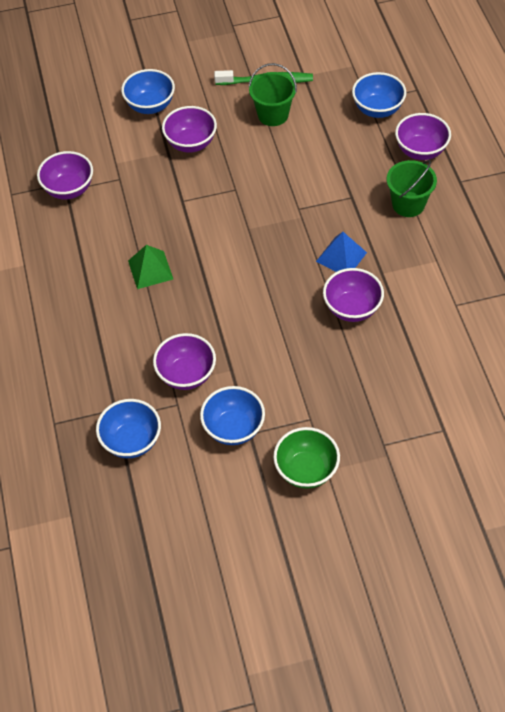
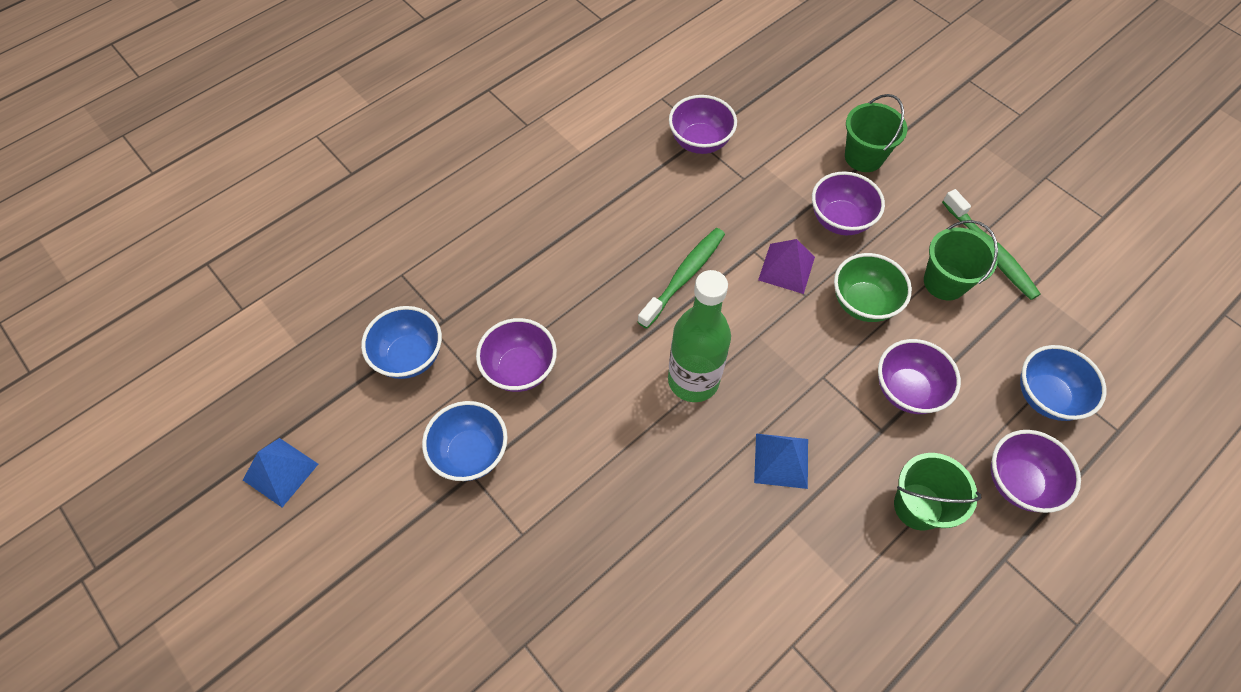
camera: 60 degrees right, 5 degrees up
blue bowl [121,69,175,114] -> green bucket [845,94,907,172]
green pyramid [128,245,173,289] -> none
green bowl [273,427,340,489] -> green bowl moved to [834,253,912,322]
purple bowl [323,268,384,322] -> purple bowl moved to [878,339,961,414]
none -> blue pyramid [243,438,318,507]
none -> green toothbrush [637,228,725,329]
none -> green bottle [668,270,731,402]
none -> purple pyramid [758,239,815,294]

